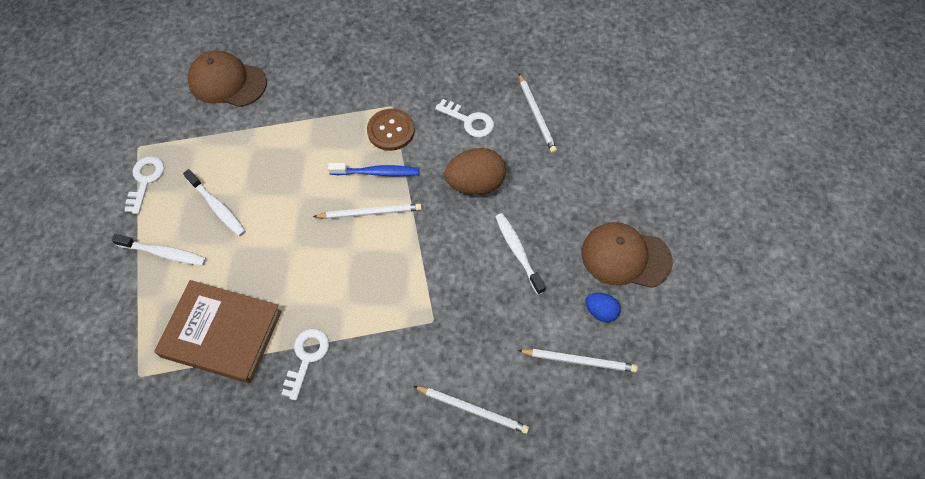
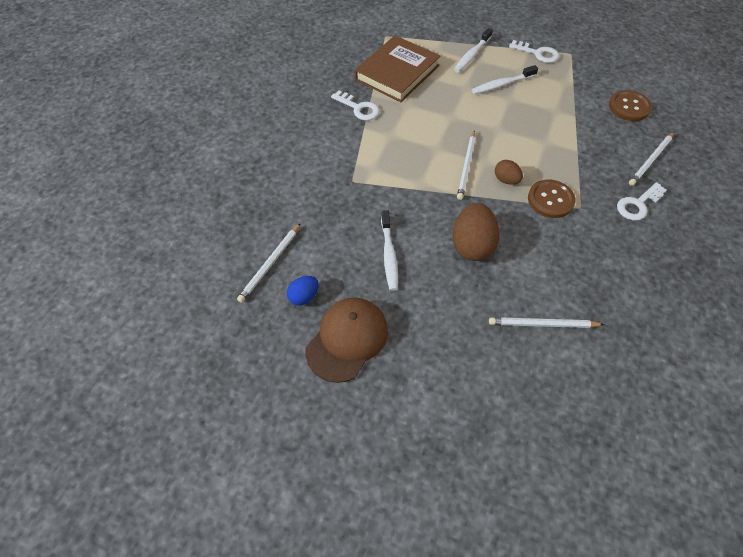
camera: 110 degrees right, 5 degrees down
brown cap [187,50,267,107] -> brown button [609,90,652,121]
blue toothbrush [328,163,419,176] -> brown egg [495,160,523,185]
white pencil [413,386,529,434] -> white pencil moved to [629,132,674,186]
white key [435,99,494,138] -> white key moved to [617,182,667,221]
white toothbrush [495,213,546,295] -> white toothbrush turned 90 degrees clockwise [381,210,398,291]

